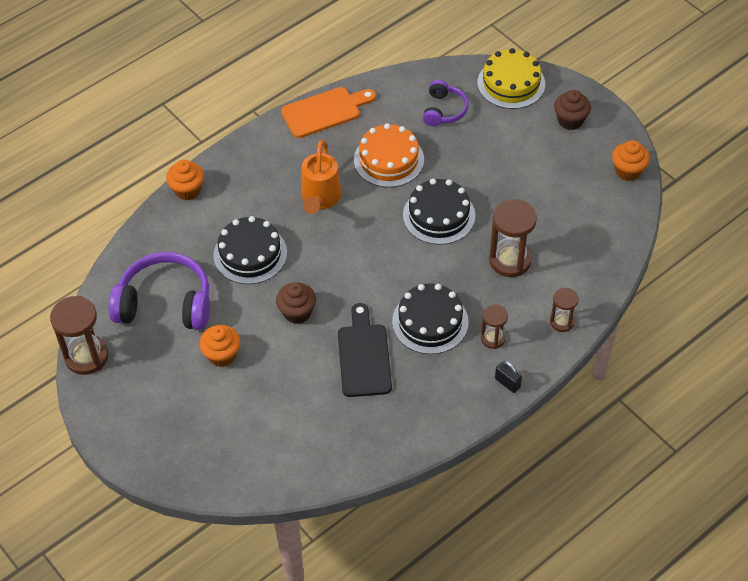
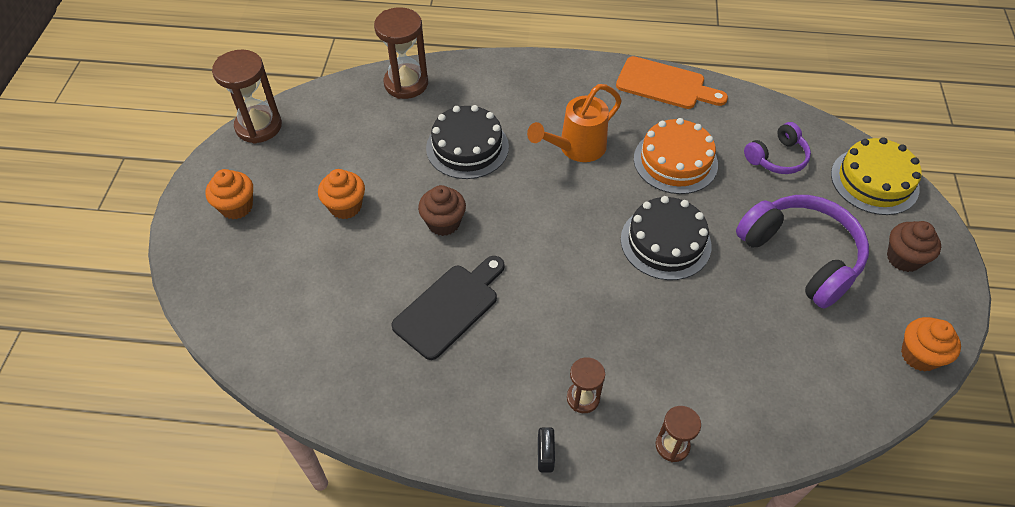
camera: 45 degrees right, 0 degrees up
purple headphones [109,252,210,330] -> purple headphones moved to [736,195,869,309]
orange cupcake [166,160,204,200] -> orange cupcake moved to [206,169,253,220]
black cake [392,284,469,354] -> none
brown hourglass [489,199,537,277] -> brown hourglass moved to [374,7,428,99]

